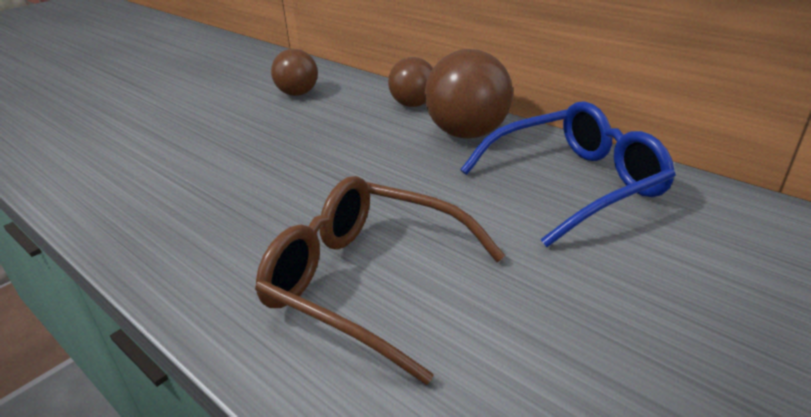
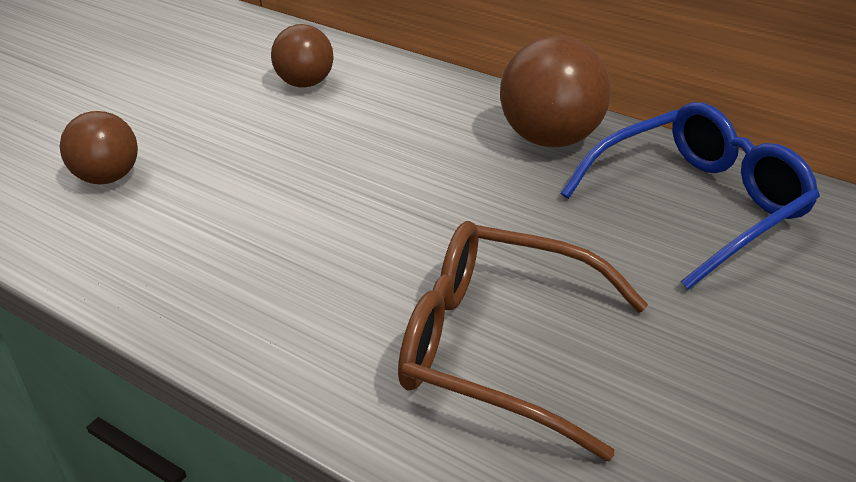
camera: 10 degrees left, 5 degrees up
brown ball [388,57,433,107] -> brown ball moved to [60,111,138,184]

